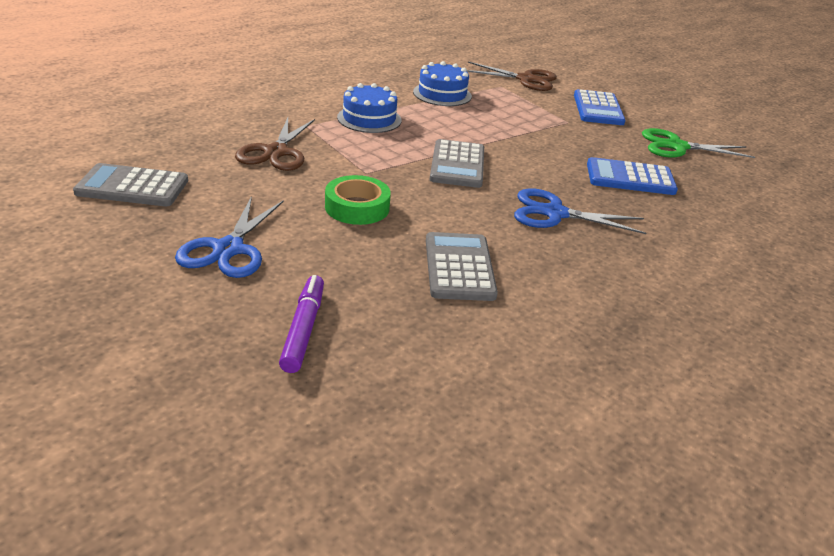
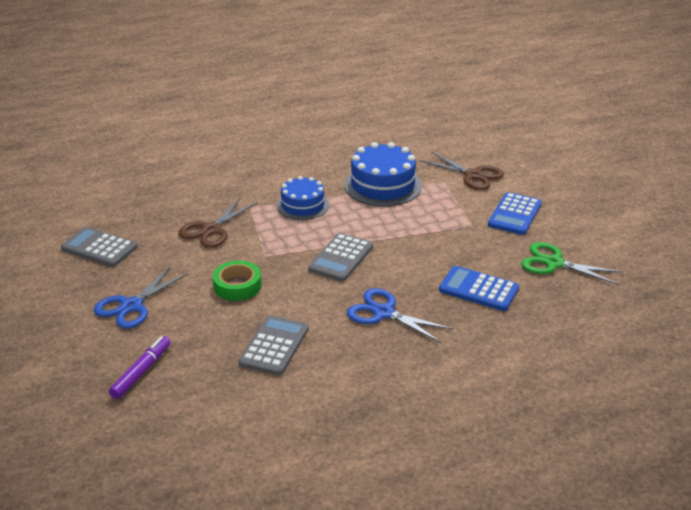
camera: 25 degrees right, 0 degrees up
blue cake [413,61,472,106] -> blue cake [344,142,422,206], size x1.53

